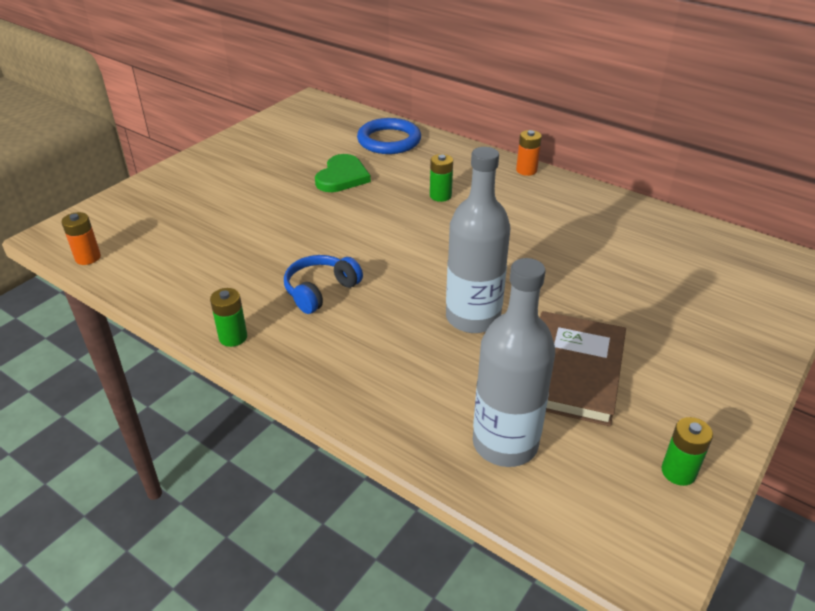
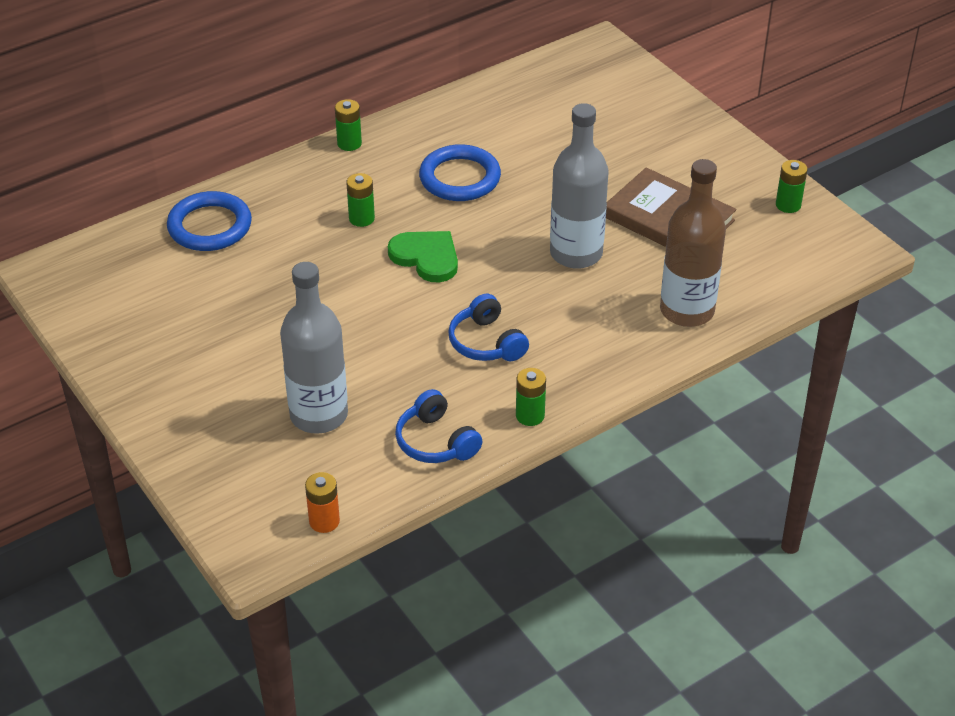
camera: 70 degrees left, 5 degrees up
green heart [315,154,371,192] -> green heart moved to [388,231,458,282]
grey bottle [473,258,555,467] -> grey bottle moved to [280,262,348,434]
orange battery [516,130,542,176] -> green battery [335,99,362,151]
none -> blue headphones [395,389,483,463]
none -> blue ring [419,144,501,201]
none -> brown bottle [660,159,726,327]

